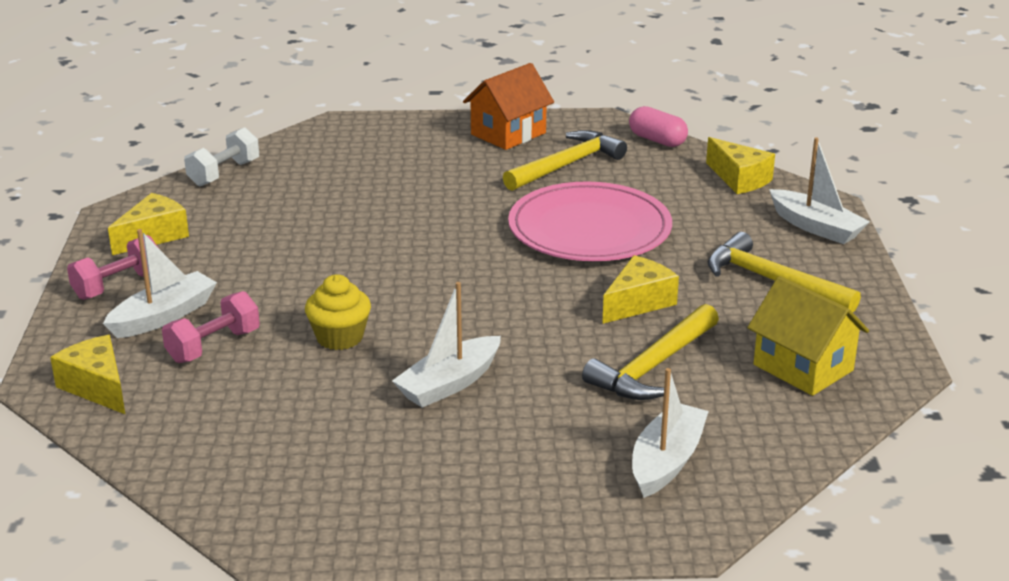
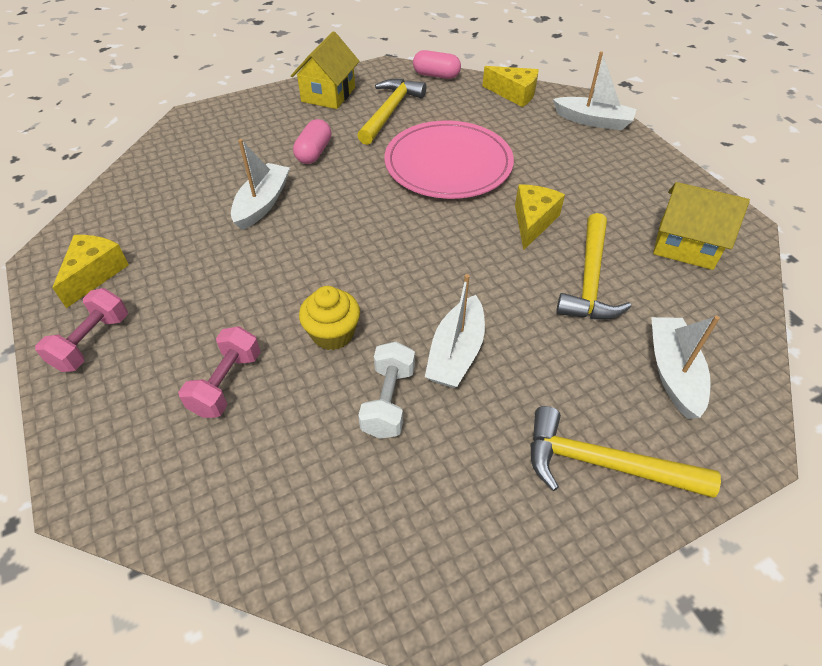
camera: 25 degrees left, 20 degrees up
yellow cheese [50,335,126,415] -> none
white boat [103,229,217,338] -> white boat moved to [231,139,290,230]
white dumbbell [184,127,259,186] -> white dumbbell moved to [358,341,415,439]
orange house [463,63,554,150] -> yellow house [291,31,360,109]
yellow hammer [708,232,861,312] -> yellow hammer moved to [530,406,721,498]
none -> pink capsule [293,119,331,164]

